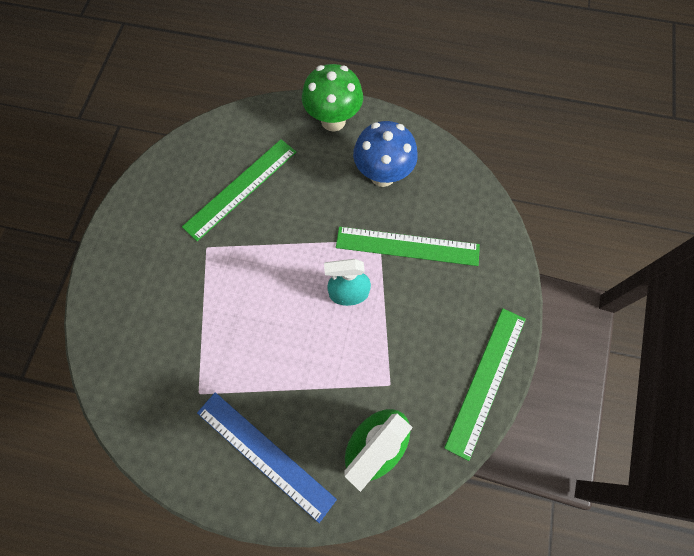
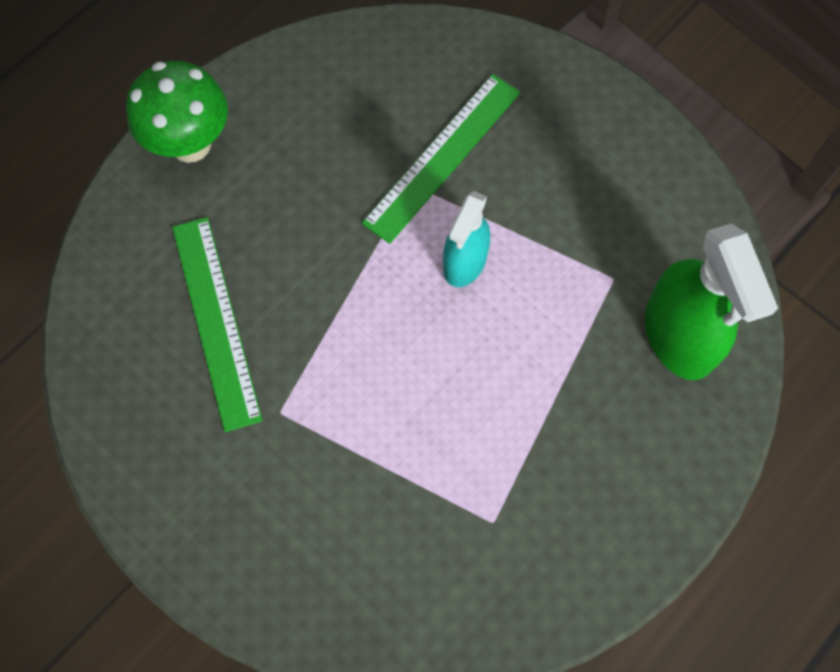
camera: 60 degrees left, 0 degrees up
blue ruler [197,392,337,523] -> none
blue mushroom [353,121,418,187] -> none
green ruler [444,308,526,461] -> none

